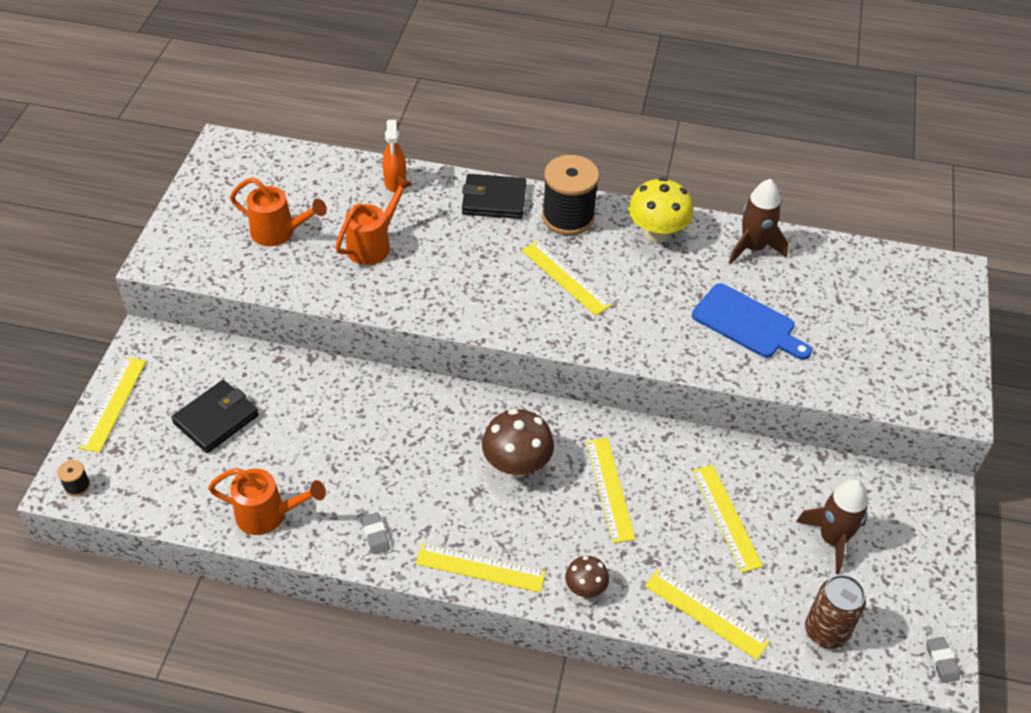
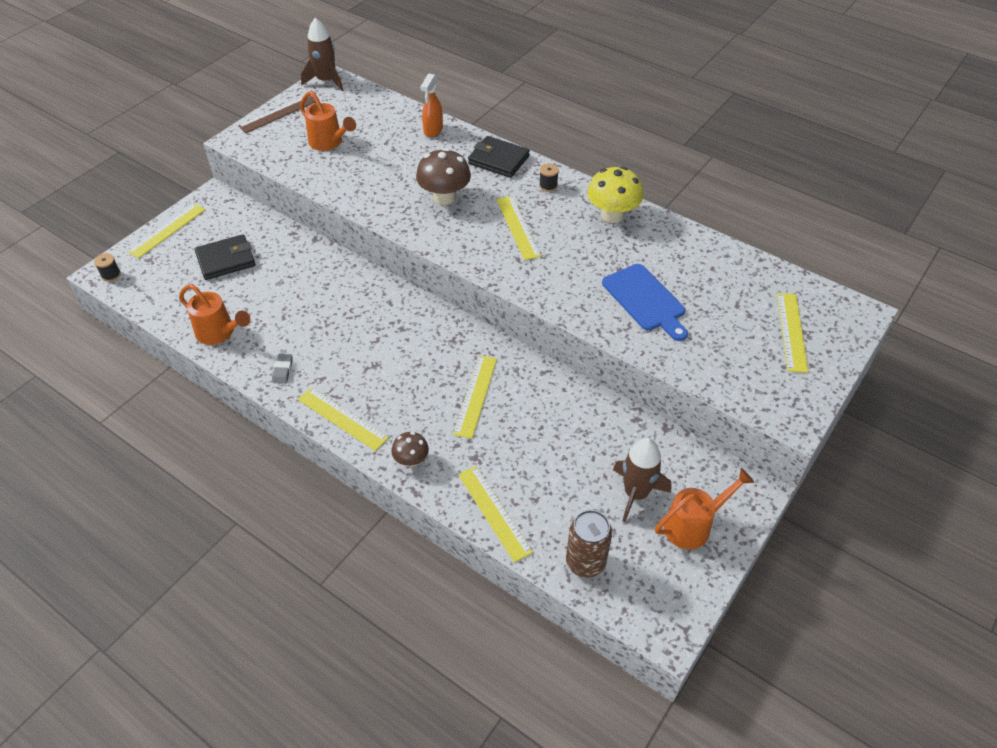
camera: 25 degrees right, 0 degrees up
orange watering can [335,176,413,265] -> orange watering can moved to [655,468,754,550]
brown mushroom [482,409,554,477] -> brown mushroom moved to [416,148,471,205]
black spool [542,155,599,235] -> black spool [539,164,559,192], size x0.42
yellow ruler [692,465,763,573] -> yellow ruler moved to [777,293,809,373]
brown rocket [729,179,788,264] -> brown rocket moved to [301,17,343,91]
grey eraser [927,637,960,683] -> none
none -> brown ruler [238,95,316,133]

